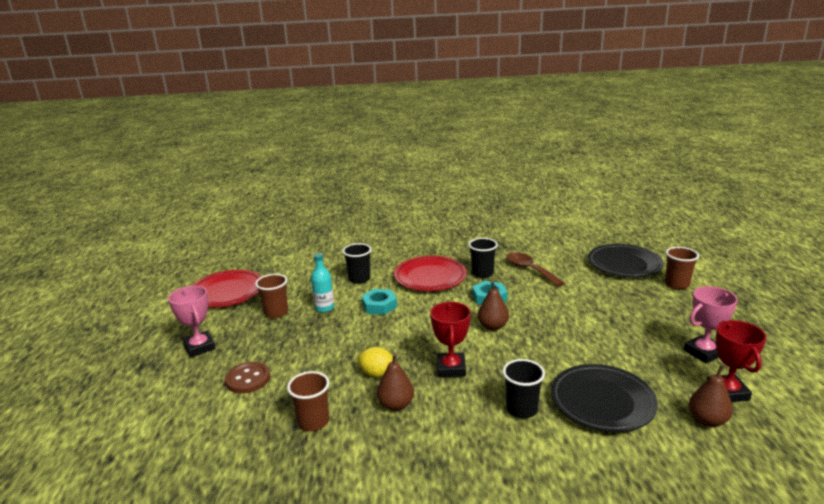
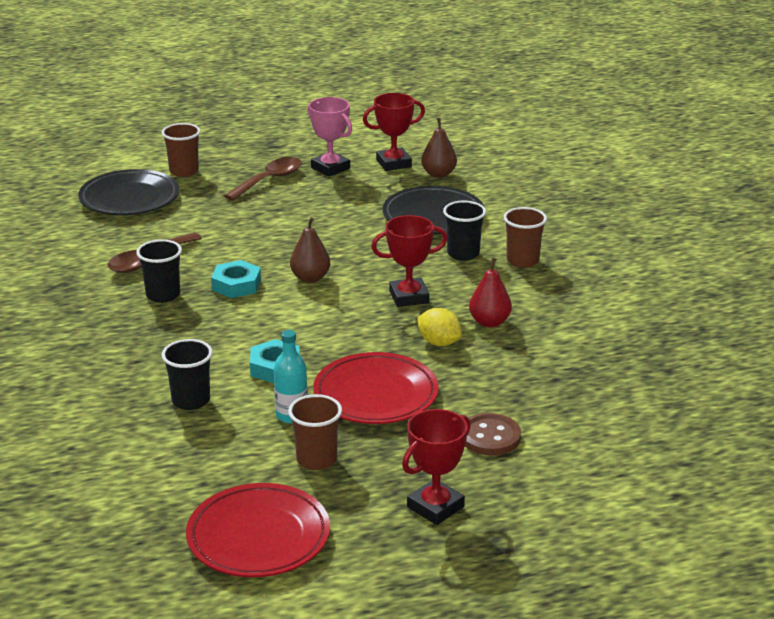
camera: 105 degrees left, 5 degrees up
pink trophy [168,286,216,357] -> red trophy [402,409,471,525]
brown cup [287,371,330,431] -> brown cup moved to [504,207,547,268]
yellow lemon [358,347,393,377] -> yellow lemon turned 60 degrees counterclockwise [418,308,462,346]
brown pear [377,354,414,411] -> red pear [469,258,512,327]
red plate [394,256,467,291] -> red plate moved to [313,352,439,424]
none -> brown spoon [224,157,302,201]

